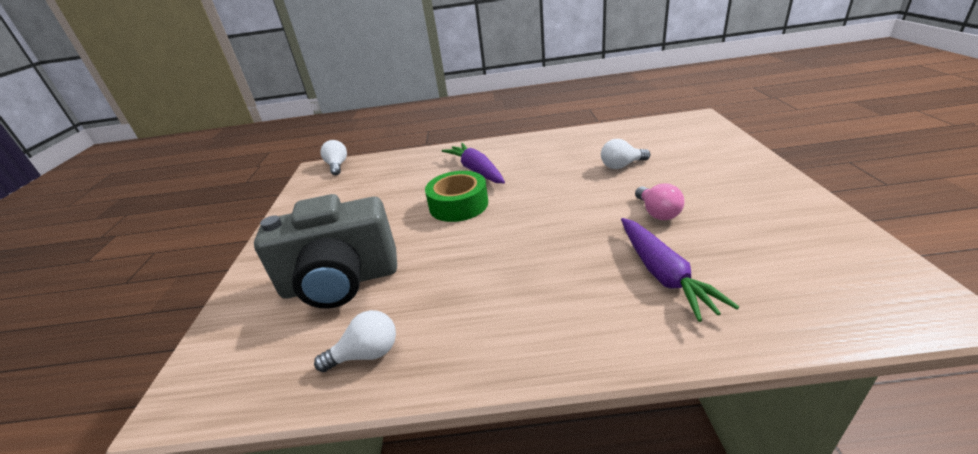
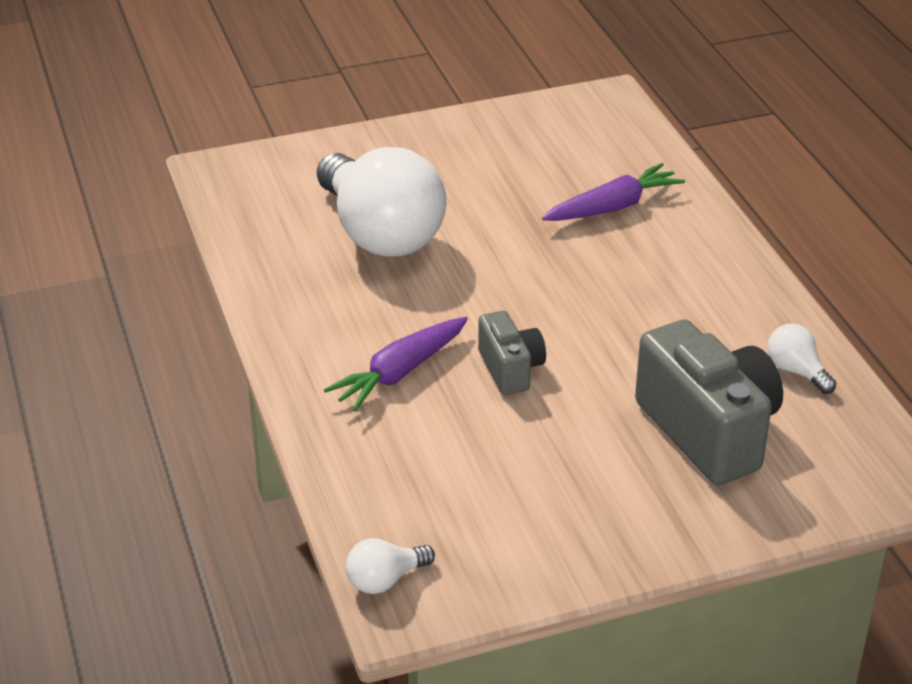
camera: 110 degrees left, 5 degrees up
green tape [425,171,488,222] -> grey camera [478,311,546,395]
white light bulb [601,139,650,169] -> white light bulb [317,147,446,257], size x2.47
pink light bulb [635,183,684,220] -> none

